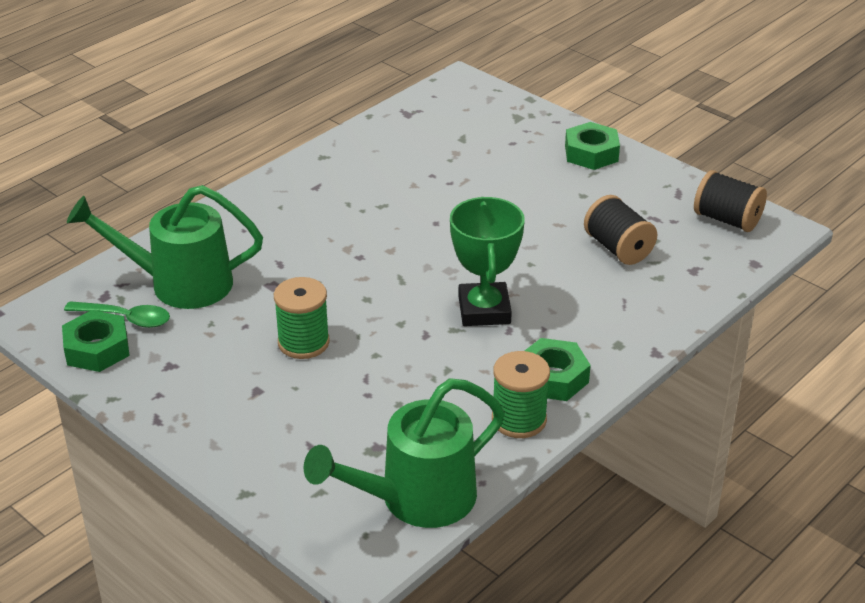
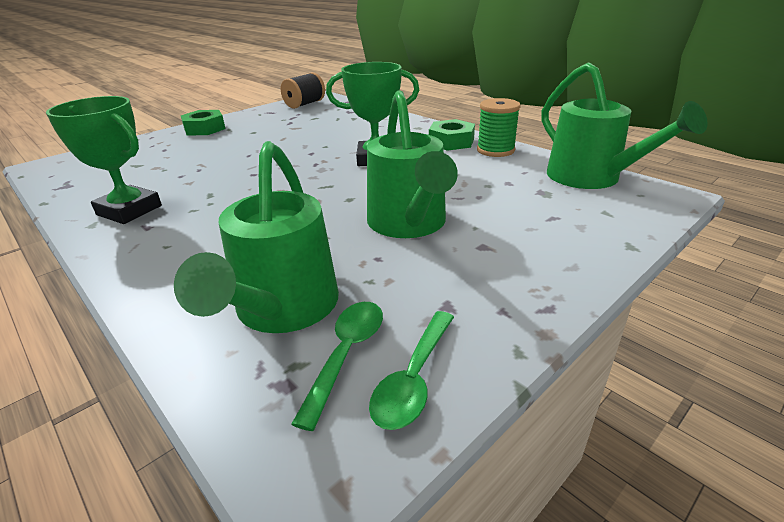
camera: 85 degrees left, 5 degrees down
green nut [62,310,130,372] -> green spoon [369,311,454,430]
green spool [274,277,330,359] -> green watering can [367,90,458,238]
black spool [584,195,657,265] -> none
none -> green trophy [46,96,162,224]

